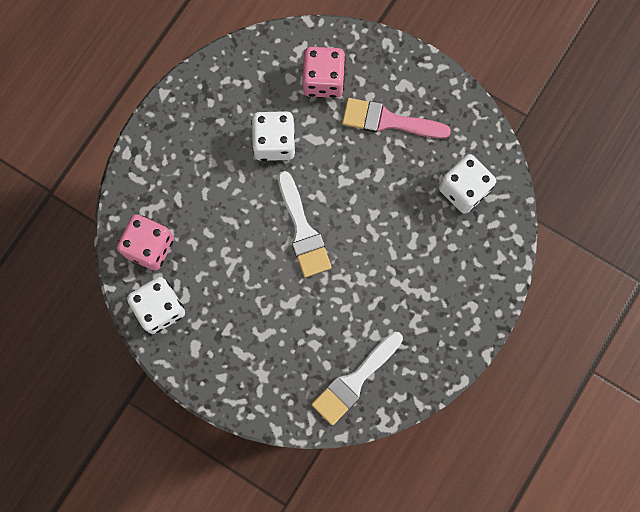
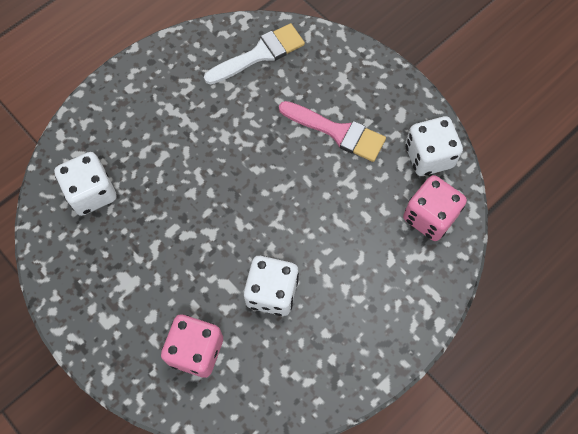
camera: 165 degrees left, 10 degrees down
white brush [278,171,332,277] -> none
pink brush [342,98,451,139] -> pink brush moved to [279,101,386,162]

